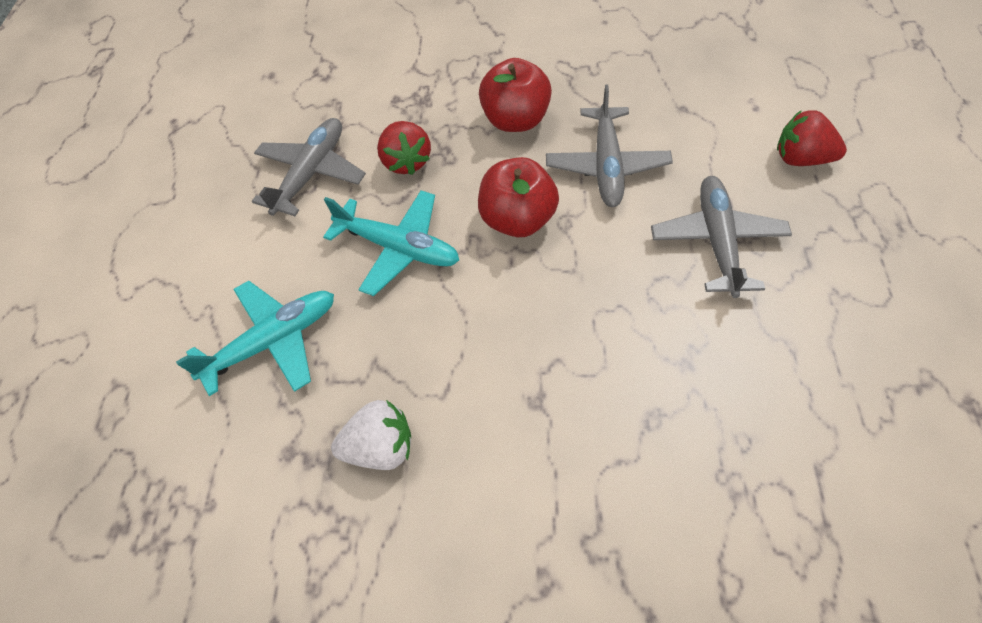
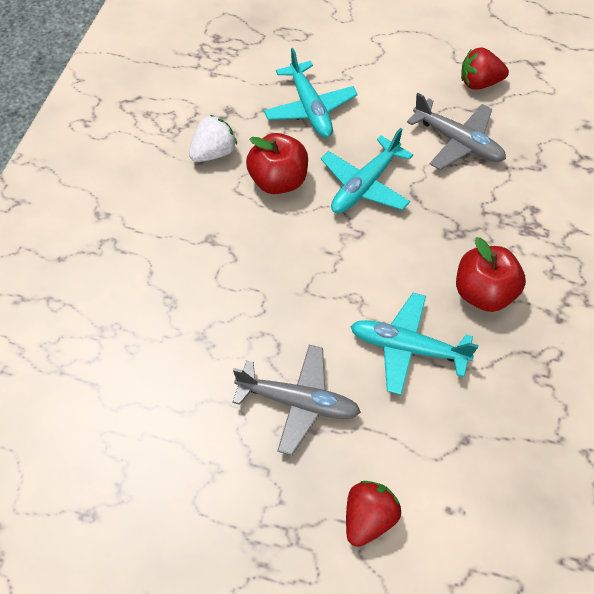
camera: 100 degrees right, 0 degrees up
white strawberry [331,400,411,470] -> white strawberry turned 135 degrees counterclockwise [189,115,237,162]
red strawberry [377,121,431,175] -> red strawberry moved to [461,47,509,90]
red apple [478,157,559,237] -> red apple moved to [246,133,308,194]
grey plane [546,85,673,207] -> turquoise plane [350,293,478,395]

